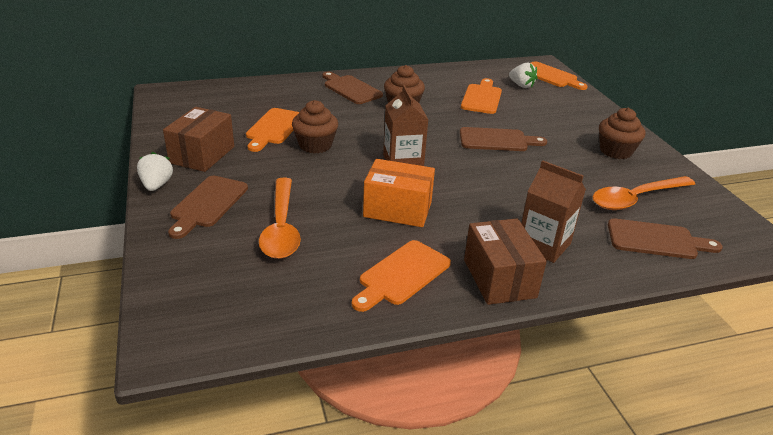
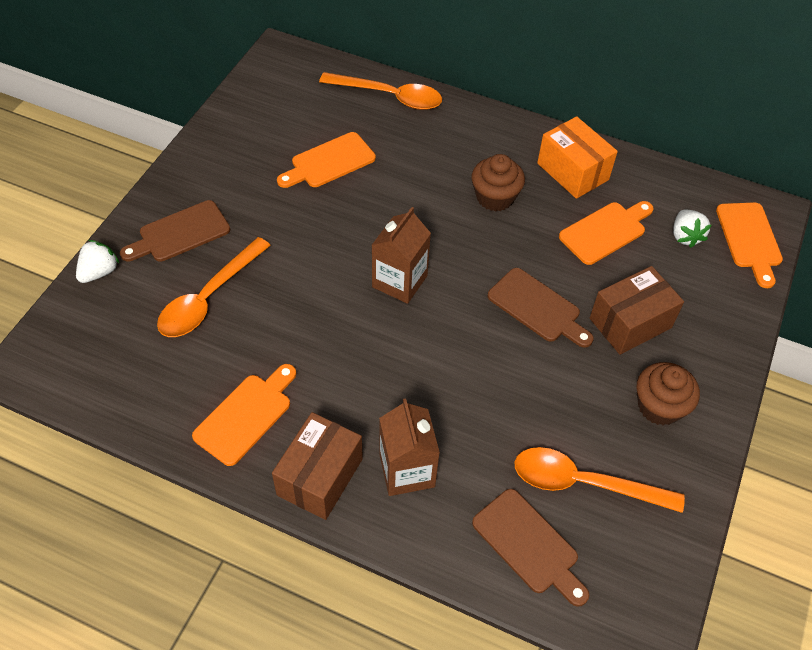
camera: 40 degrees right, 20 degrees up
white strawberry [137,152,173,191] -> white strawberry moved to [76,240,120,283]
brown box [163,107,234,172] -> brown box moved to [590,266,684,355]
brown cupcake [292,100,338,153] -> none
brown cutting board [323,72,383,104] -> none
orange cutting board [352,240,451,312] -> orange cutting board turned 135 degrees clockwise [192,364,296,466]
orange box [363,159,435,227] -> orange box moved to [537,116,618,199]
none -> orange spoon [319,72,442,110]

